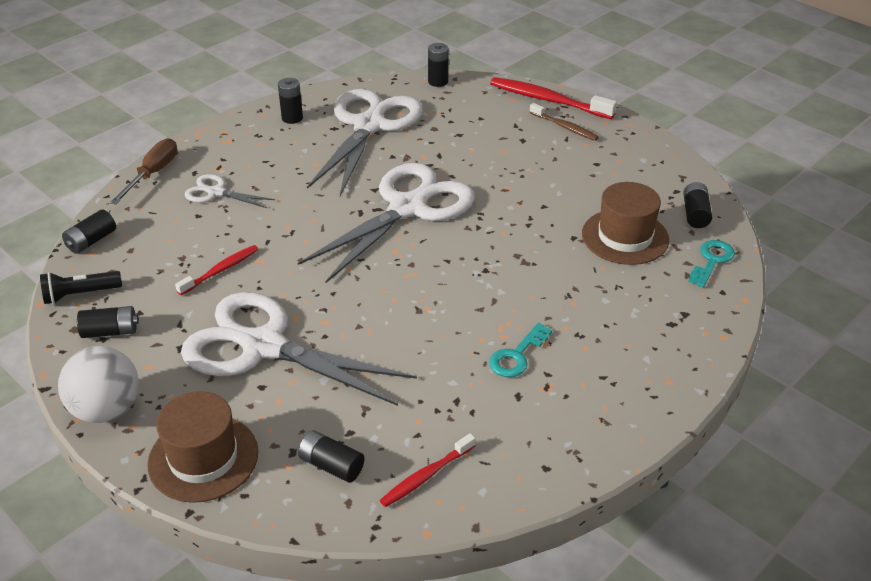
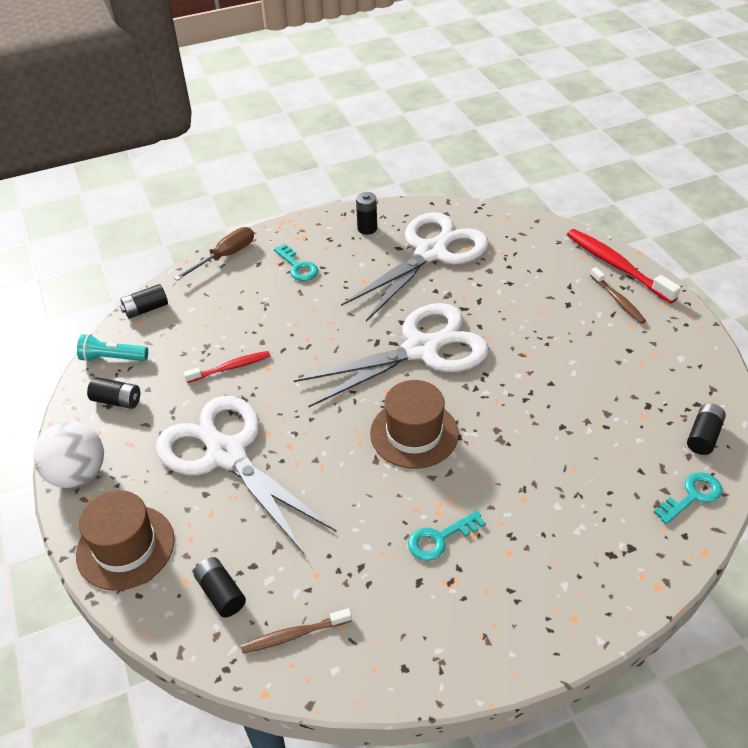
camera: 25 degrees right, 5 degrees up
black flashlight [40,271,122,304] -> turquoise flashlight [77,334,148,362]
white scissors [185,174,275,208] -> none
red toothbrush [380,433,476,507] -> brown toothbrush [241,608,352,653]
black battery [428,43,449,87] -> none
brown hat [582,182,669,265] -> brown hat moved to [370,380,459,469]
none -> turquoise key [274,244,318,281]

